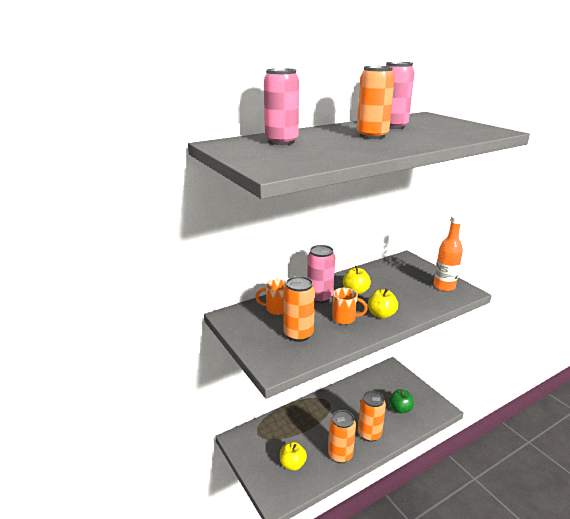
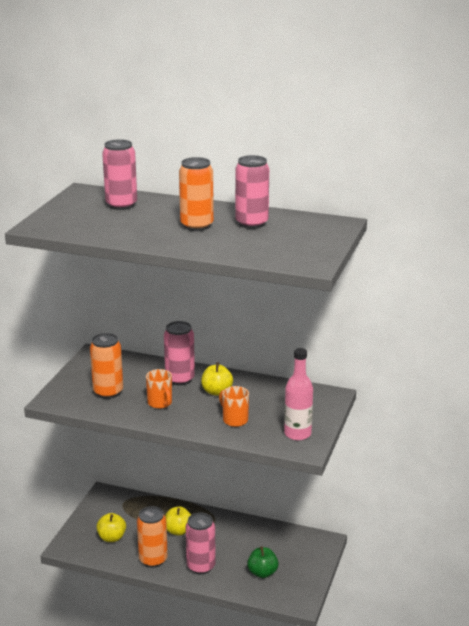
camera: 50 degrees right, 0 degrees up
orange mug [255,279,286,315] -> orange mug moved to [219,386,249,427]
orange can [358,391,386,442] -> pink can [185,512,216,575]
yellow apple [368,288,398,319] -> yellow apple moved to [165,506,191,536]
orange bottle [433,215,463,291] -> pink bottle [284,348,313,440]

